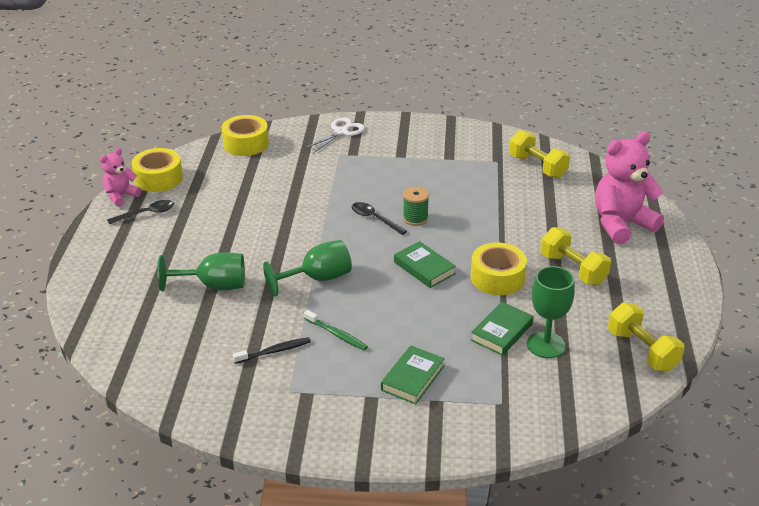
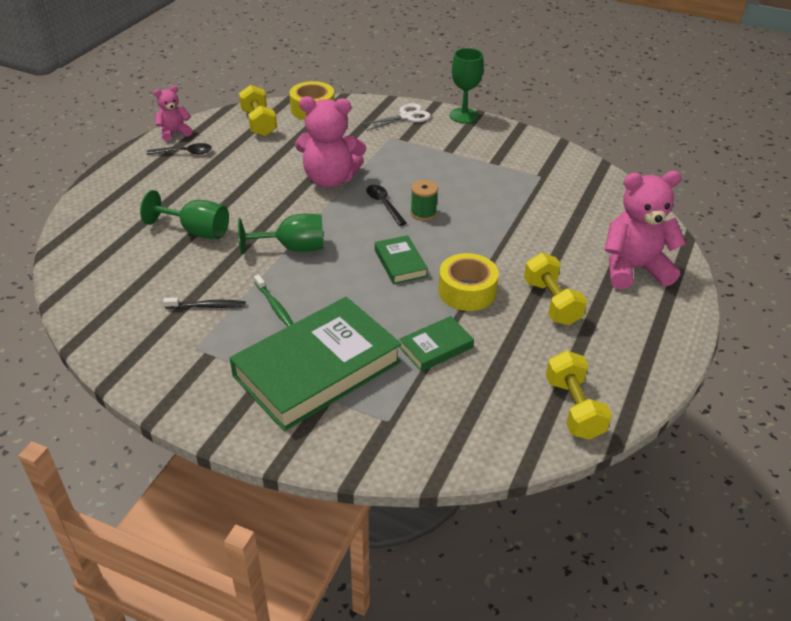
camera: 20 degrees right, 5 degrees up
yellow tape [132,148,183,192] -> none
green book [381,345,445,405] -> green book [230,297,402,431], size x2.20
yellow dumbbell [509,130,570,178] -> yellow dumbbell moved to [239,85,277,136]
green goblet [527,266,575,358] -> green goblet moved to [450,48,484,123]
none -> pink teddy bear [295,96,366,187]

